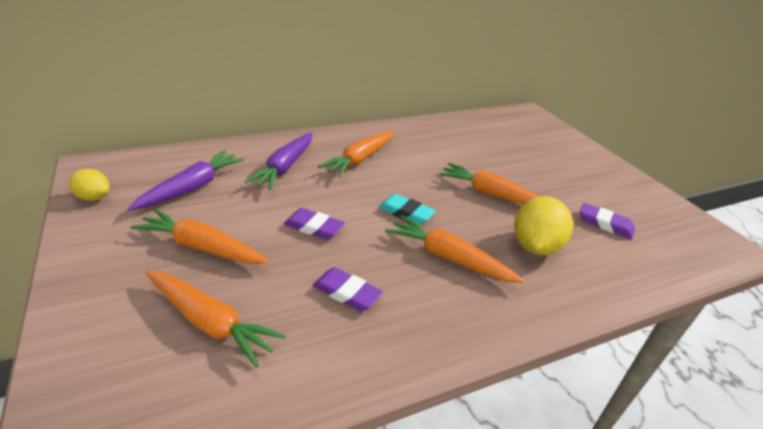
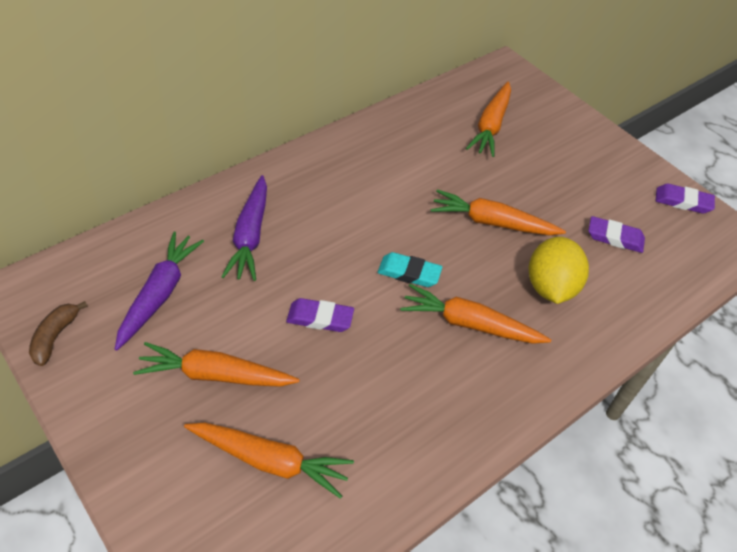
camera: 15 degrees left, 15 degrees up
yellow lemon [69,169,110,201] -> brown banana [29,301,87,366]
purple eraser [313,267,383,311] -> purple eraser moved to [656,183,715,214]
orange carrot [318,131,394,177] -> orange carrot moved to [466,82,511,157]

